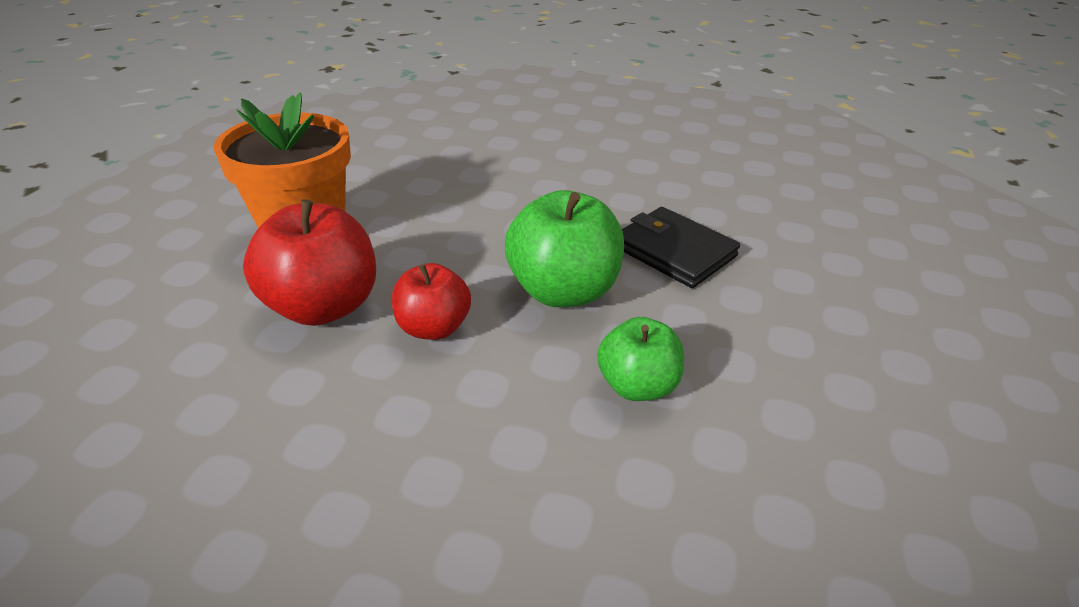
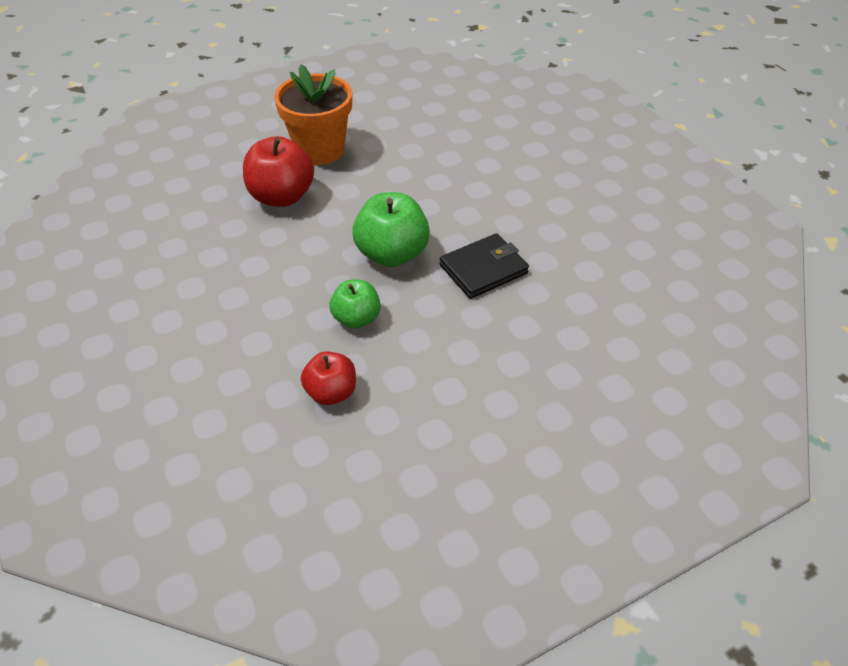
camera: 45 degrees right, 10 degrees up
red apple [392,263,471,340] -> red apple moved to [301,351,356,405]
black wallet [622,207,740,288] -> black wallet turned 60 degrees clockwise [440,233,529,299]

